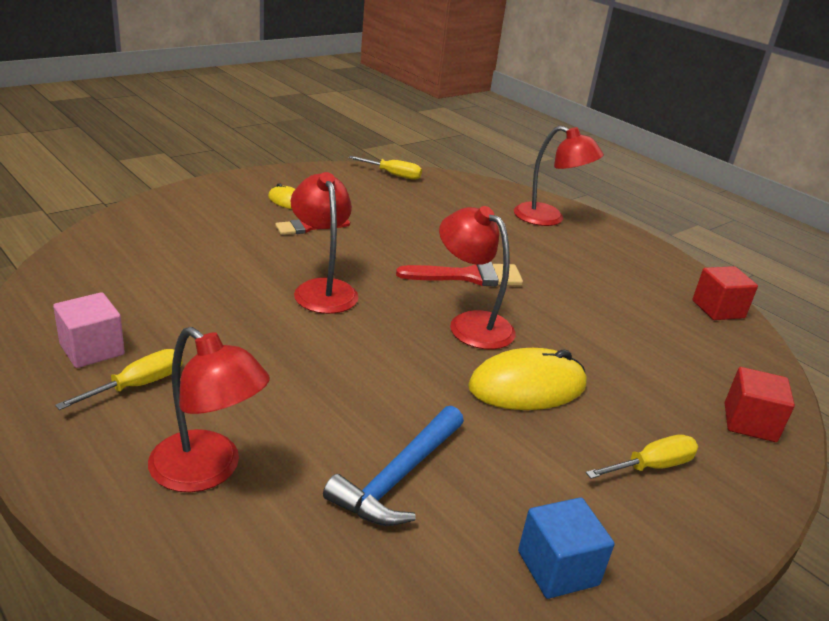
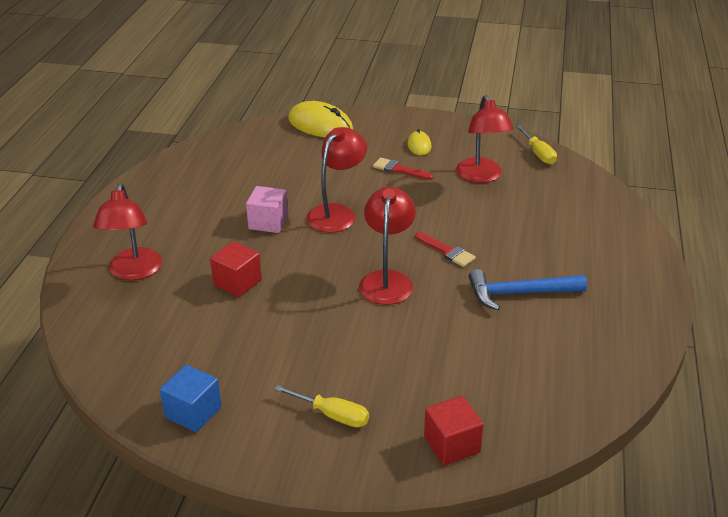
camera: 55 degrees right, 5 degrees up
pink cube [53,292,125,368] -> pink cube moved to [246,186,288,233]
yellow screwdriver [55,349,183,410] -> none
blue hammer [323,406,464,526] -> blue hammer moved to [469,269,587,310]
red brush [396,262,523,286] -> red brush [415,232,476,267], size x0.64
yellow mouse [468,348,587,410] -> yellow mouse moved to [288,101,353,137]
red lamp [514,126,604,226] -> red lamp moved to [456,95,514,183]
red cube [692,266,758,320] -> red cube moved to [210,241,262,297]

